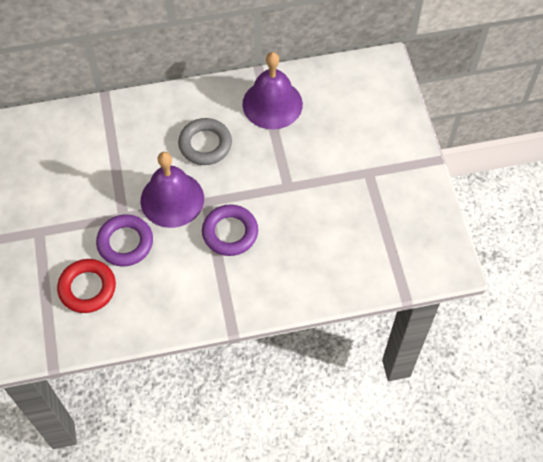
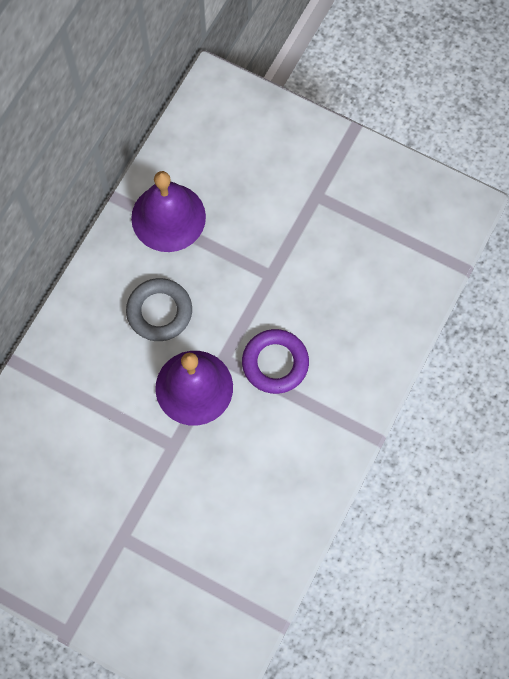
camera: 50 degrees left, 10 degrees up
red ring [57,259,116,313] -> none
purple ring [96,214,153,266] -> none

